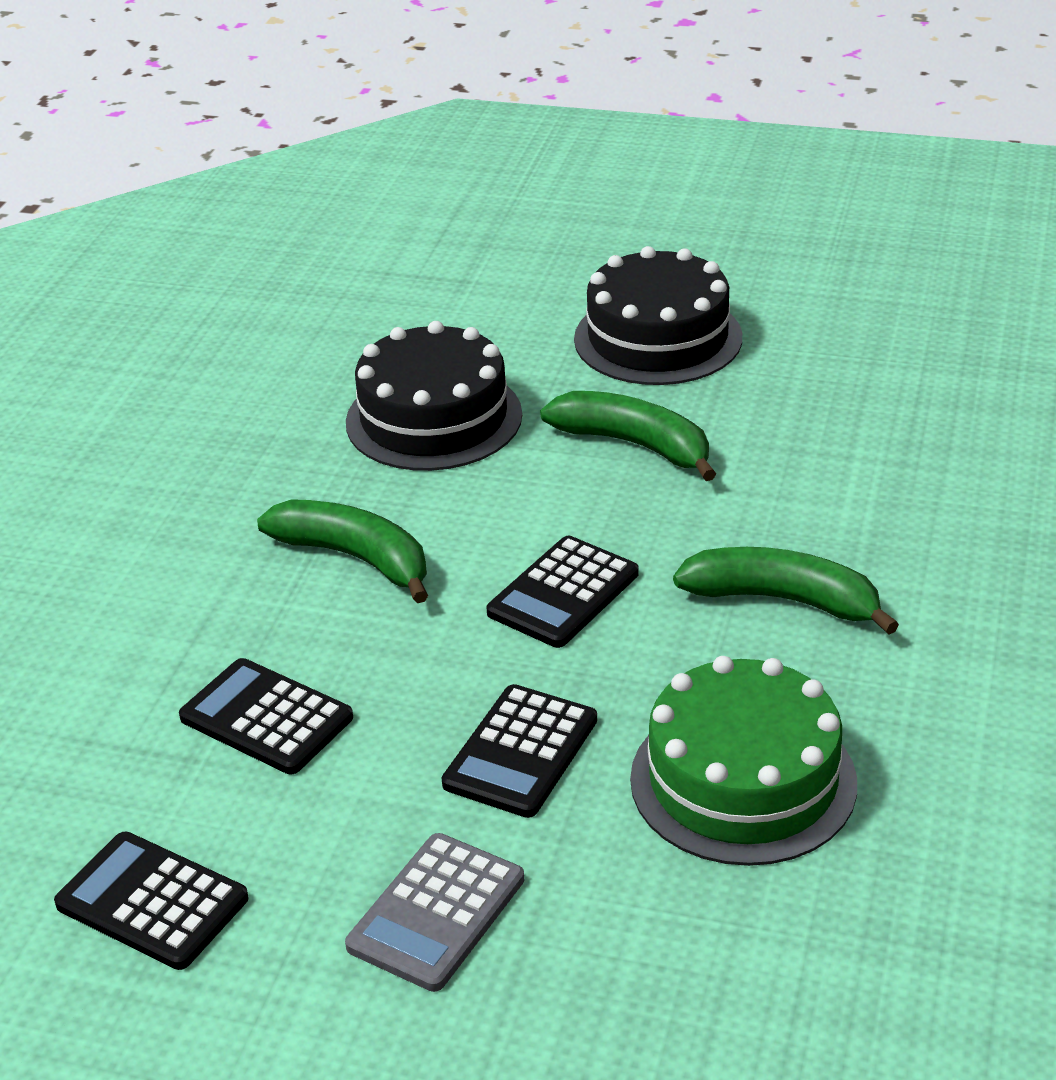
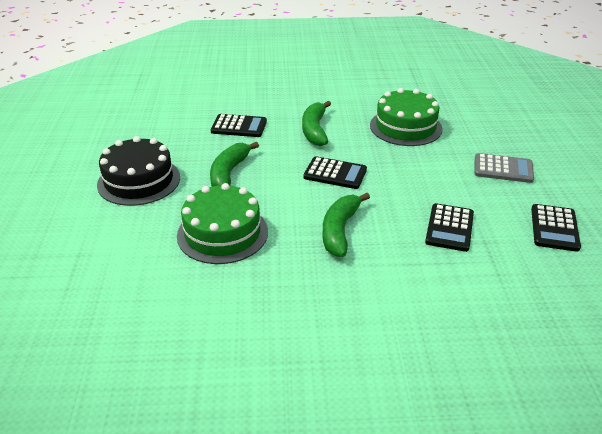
camera: 110 degrees left, 0 degrees up
black cake [346,321,522,471] -> green cake [177,183,268,264]
black calculator [442,684,597,818] -> black calculator moved to [211,114,267,137]

